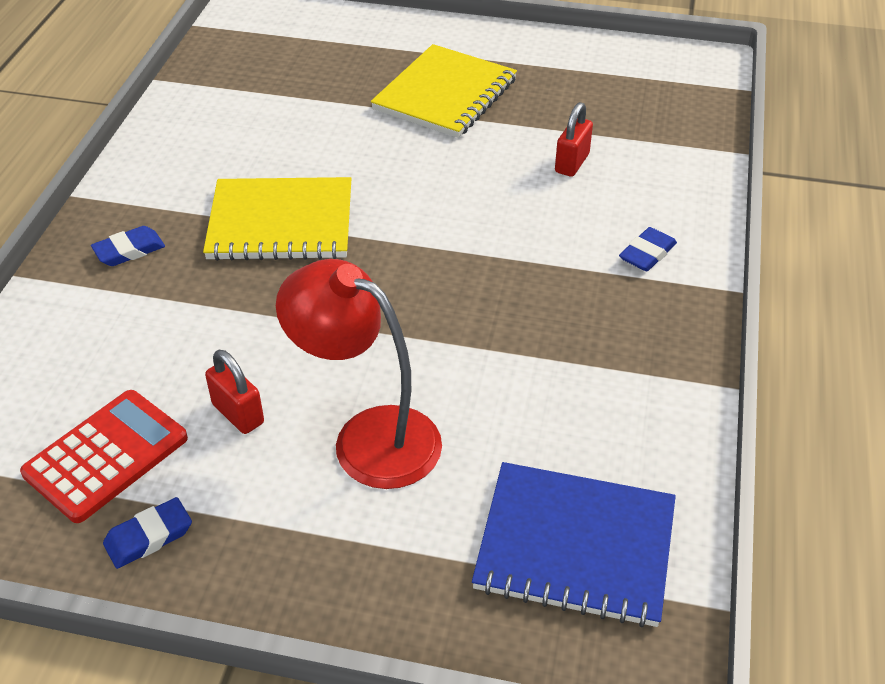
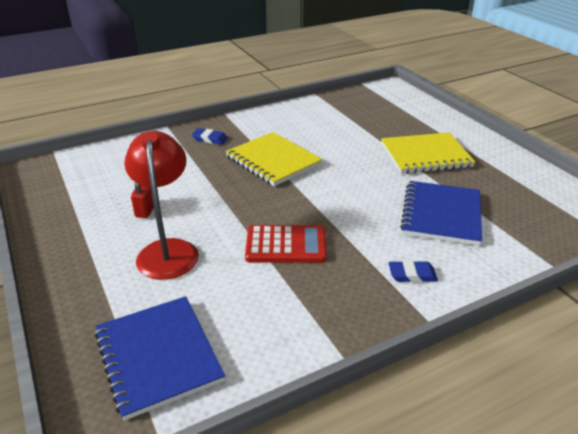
camera: 50 degrees right, 10 degrees down
red calculator [20,390,188,523] -> red calculator moved to [245,225,327,263]
blue eraser [103,497,192,569] -> none
red padlock [555,102,593,177] -> blue notebook [400,181,482,246]

